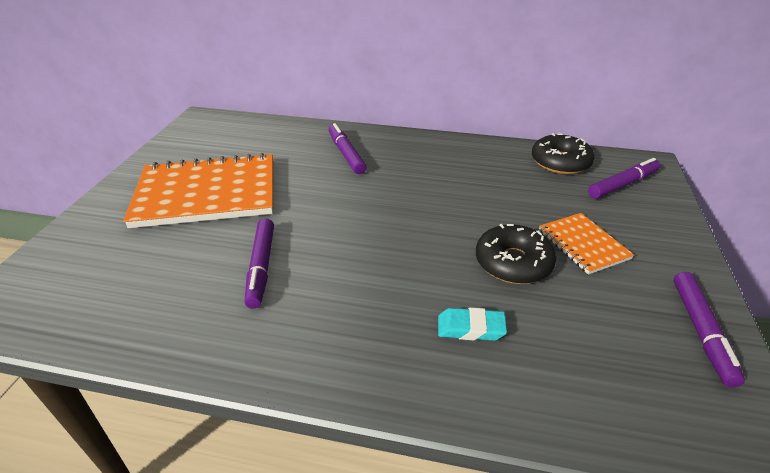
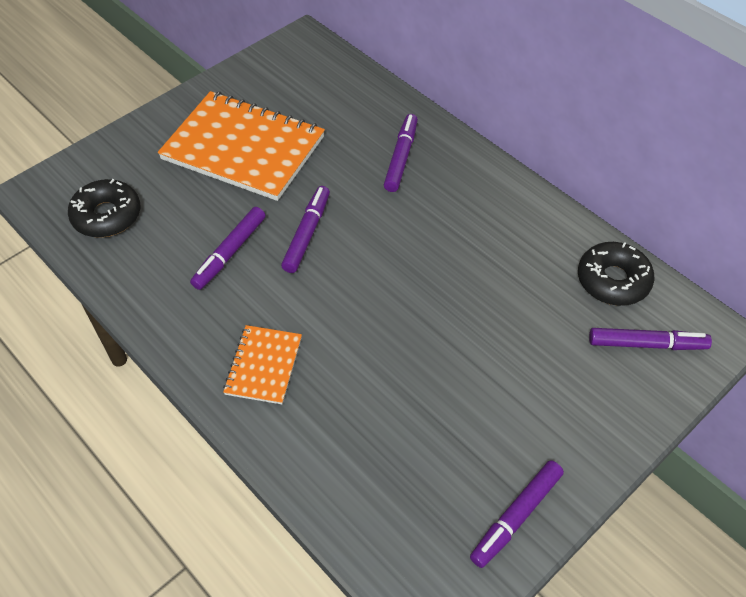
camera: 35 degrees right, 15 degrees up
turquoise eraser [438,308,507,341] -> none
black donut [476,224,556,284] -> black donut moved to [68,179,140,238]
orange notebook [539,213,634,275] -> orange notebook moved to [223,325,302,404]
none -> purple marker [281,186,330,273]

